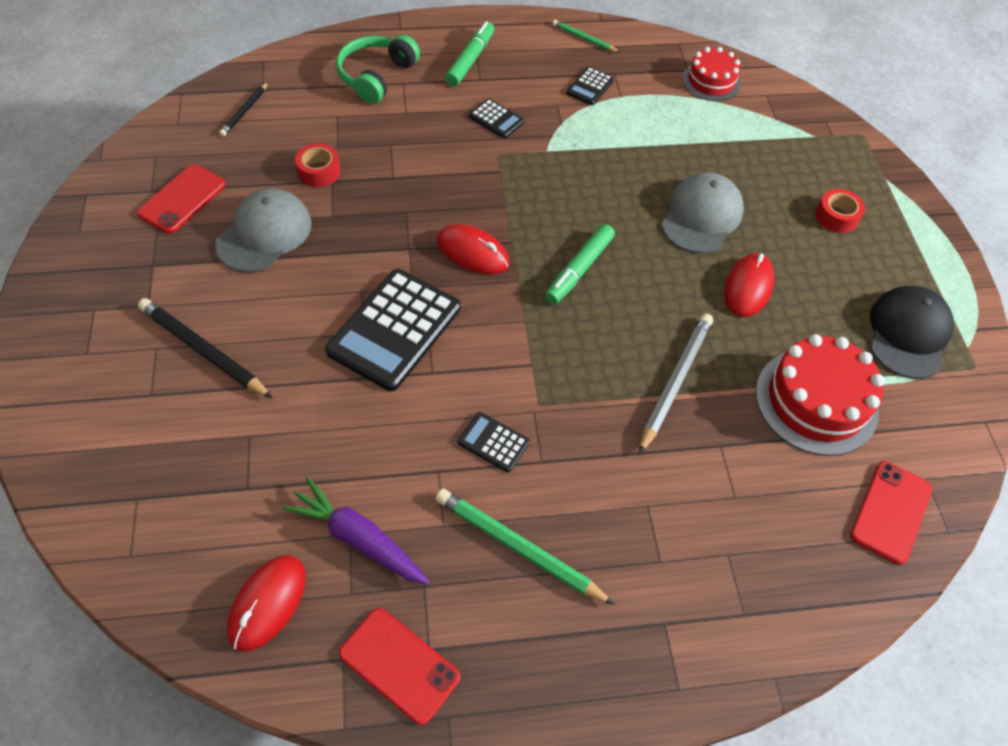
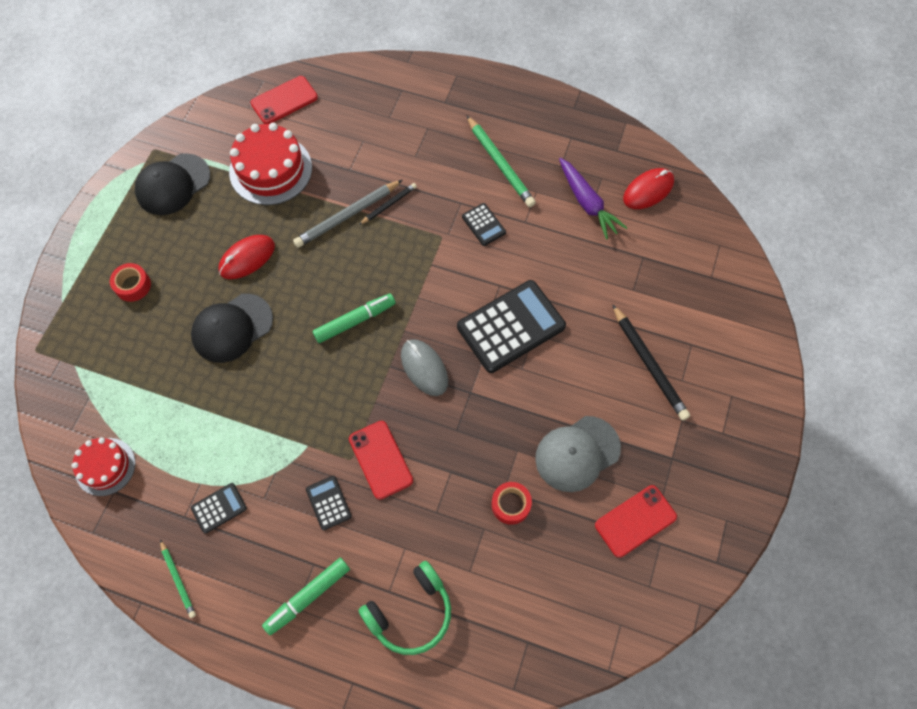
camera: 150 degrees left, 10 degrees up
black pencil [219,82,268,137] -> black pencil moved to [359,183,417,225]
red phone [339,608,460,725] -> red phone moved to [349,421,413,500]
red mouse [437,224,509,274] -> grey mouse [401,339,448,396]
grey cap [661,172,744,254] -> black cap [191,294,273,363]

